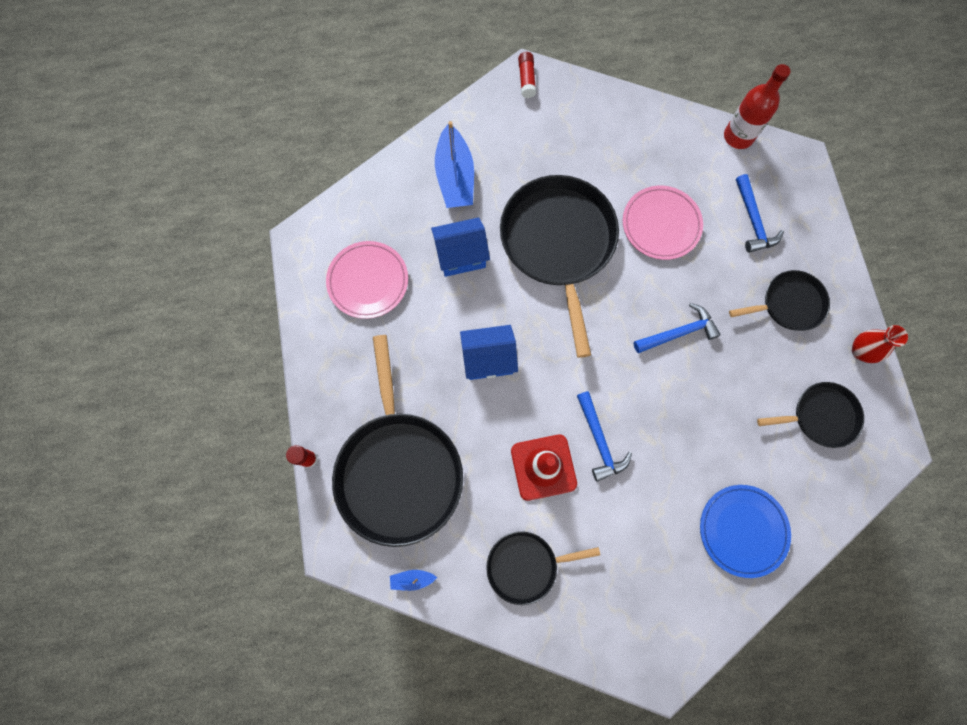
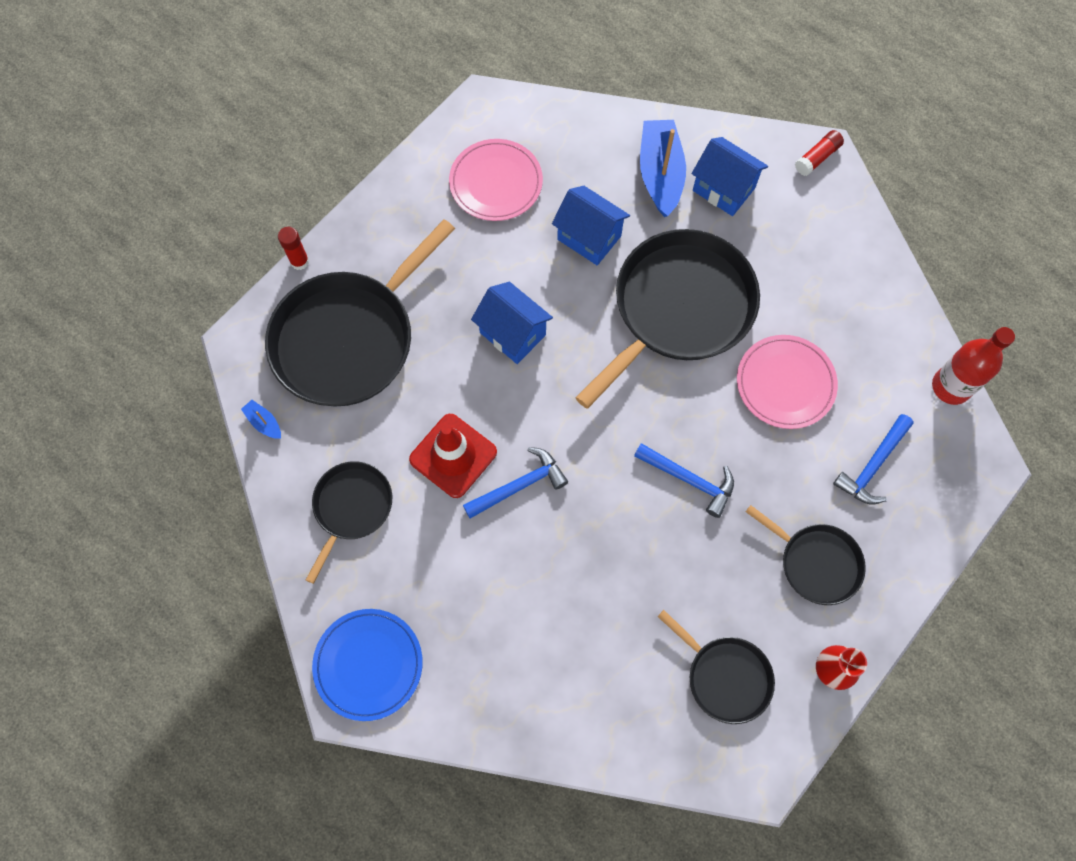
camera: 50 degrees right, 5 degrees down
blue boat [435,121,474,208] -> blue boat turned 135 degrees clockwise [640,120,686,217]
black pan [486,531,600,605] -> black pan turned 75 degrees clockwise [306,461,392,584]
blue hammer [577,391,632,482] -> blue hammer turned 150 degrees counterclockwise [463,447,568,518]
blue plate [700,485,791,578] -> blue plate moved to [312,609,423,721]
none -> blue house [692,137,768,216]

